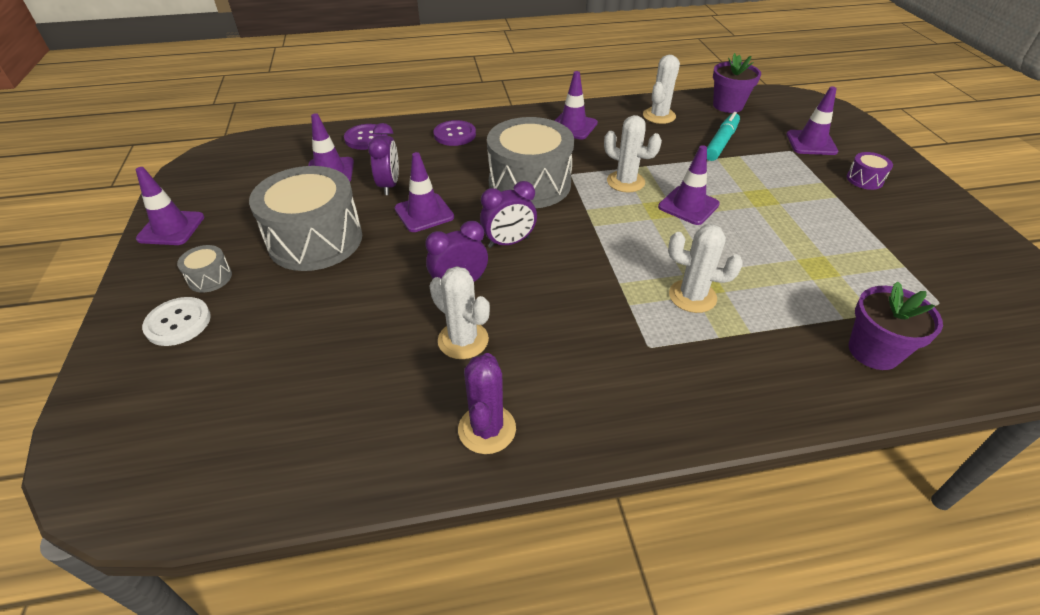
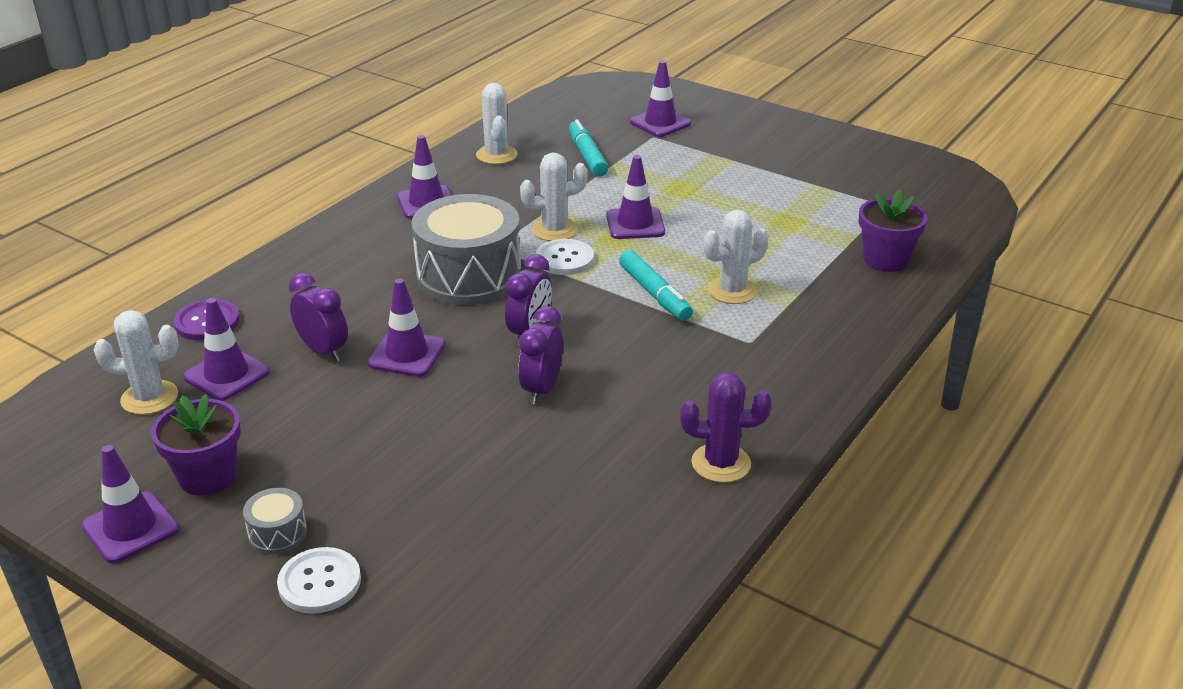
camera: 45 degrees left, 10 degrees down
grey drum [249,166,362,271] -> none
white cactus [429,266,490,359] -> white cactus moved to [93,310,179,415]
purple button [434,120,476,146] -> none
purple cactus [458,353,516,454] -> purple cactus turned 45 degrees counterclockwise [680,372,772,483]
purple flower pot [713,53,761,113] -> purple flower pot moved to [151,394,241,496]
purple drum [846,152,893,190] -> none
none -> white button [536,239,594,275]
none -> turquoise marker [619,250,693,321]

